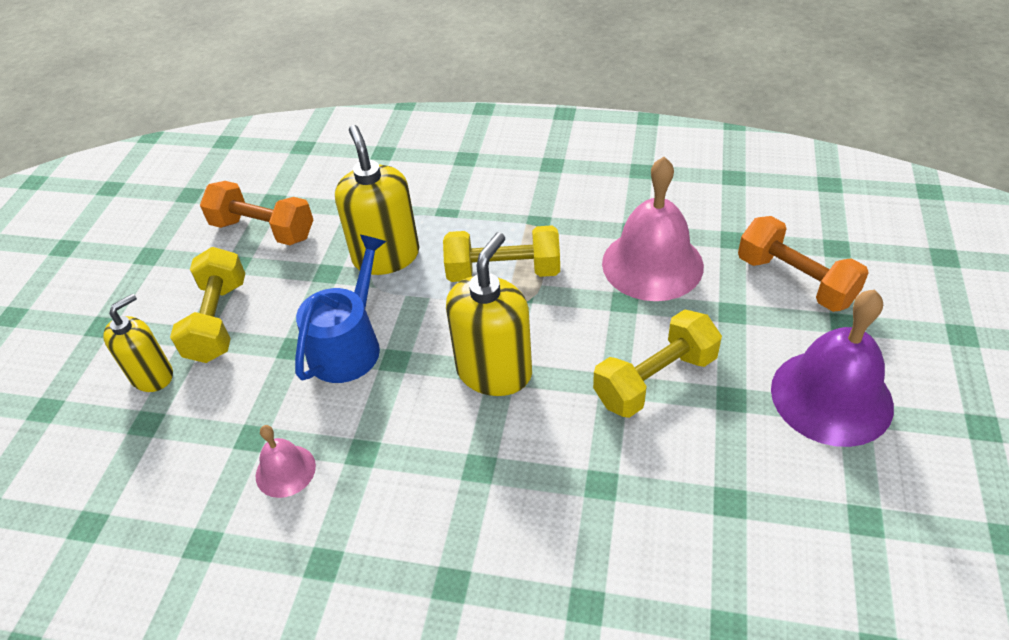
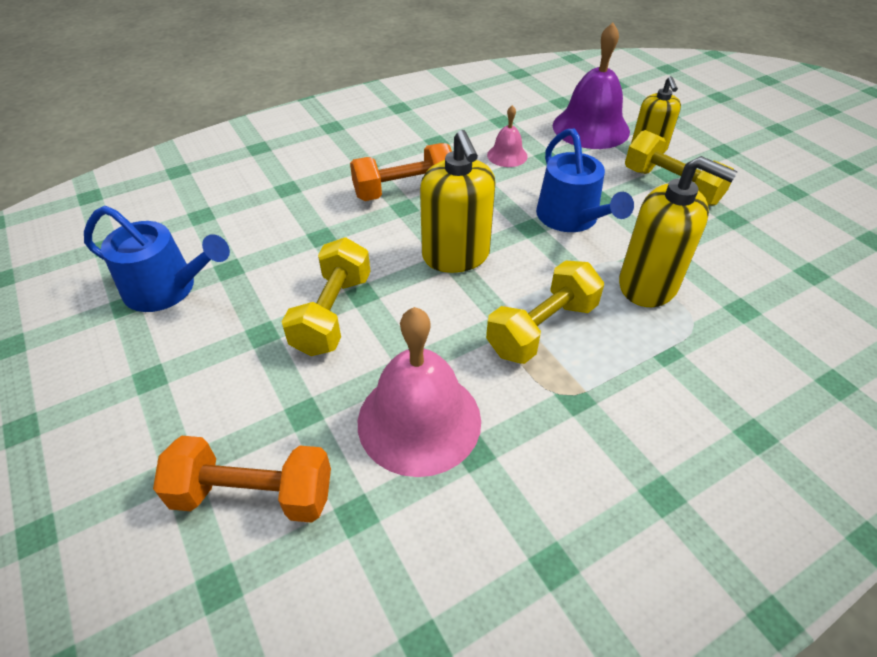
camera: 135 degrees right, 0 degrees up
orange dumbbell [200,181,313,245] -> orange dumbbell moved to [350,143,452,201]
purple bell [771,290,894,447] -> purple bell moved to [553,23,630,149]
none -> blue watering can [84,206,230,312]

